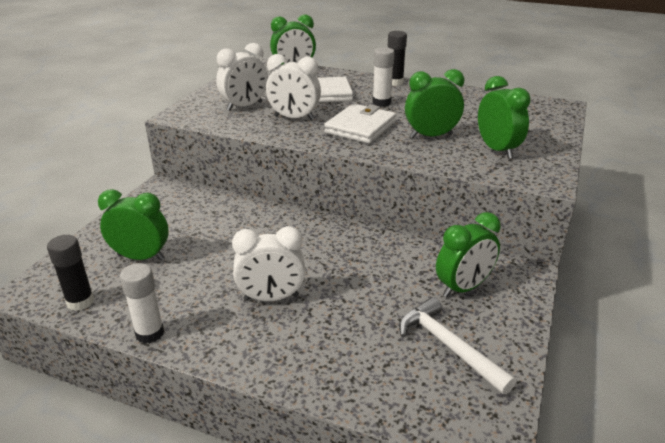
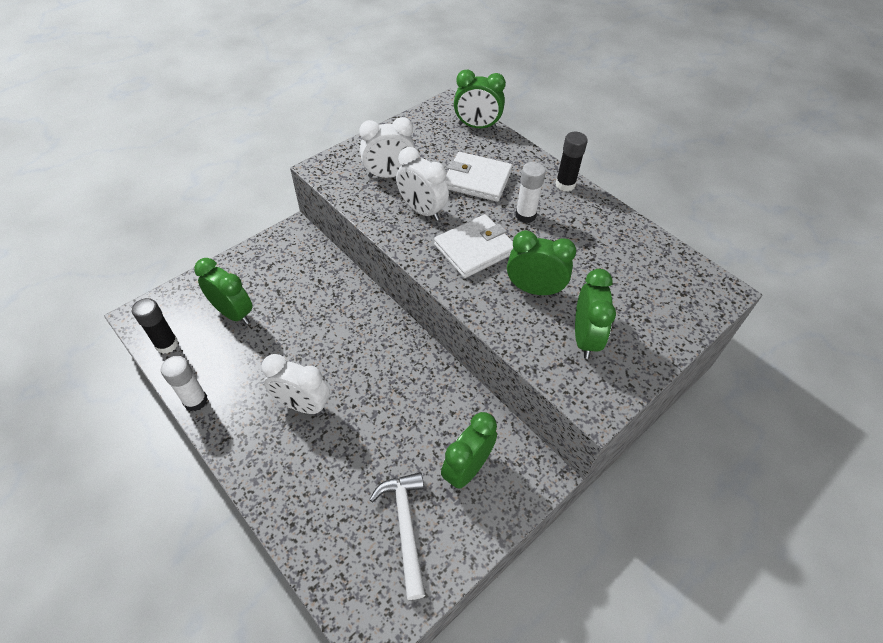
camera: 25 degrees right, 20 degrees up
green clock [436,212,501,297] -> green clock turned 135 degrees clockwise [441,412,497,489]

